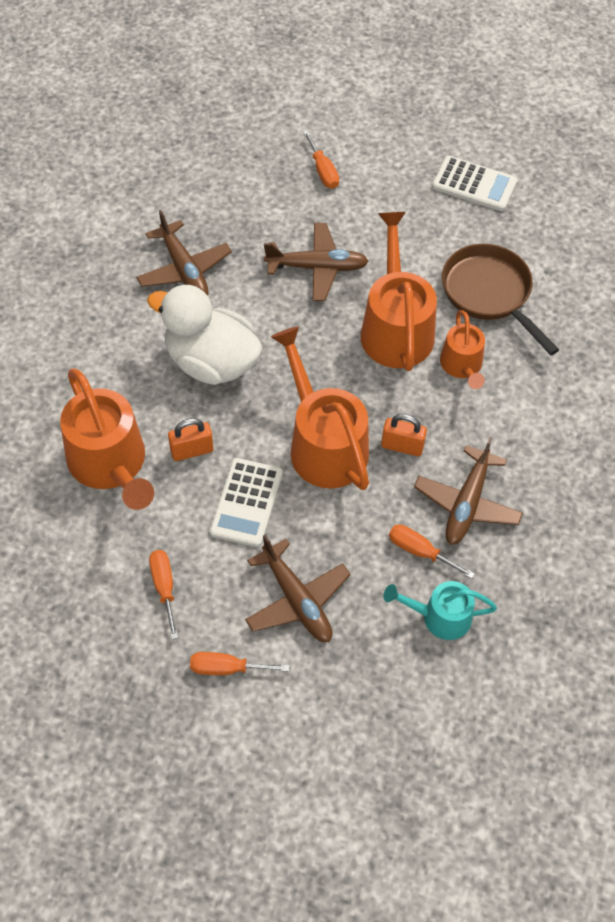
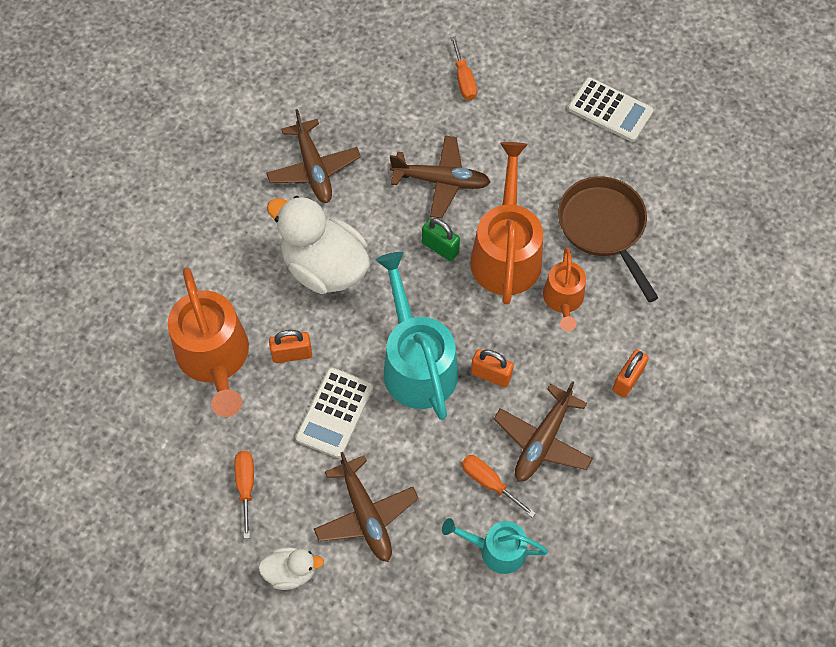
camera: 10 degrees right, 5 degrees up
orange screwdriver [190,652,290,675] -> white duck [258,547,324,590]
orange watering can [271,326,369,490] -> turquoise watering can [376,252,458,420]
none -> green padlock [422,218,460,261]
none -> orange padlock [612,350,649,398]

